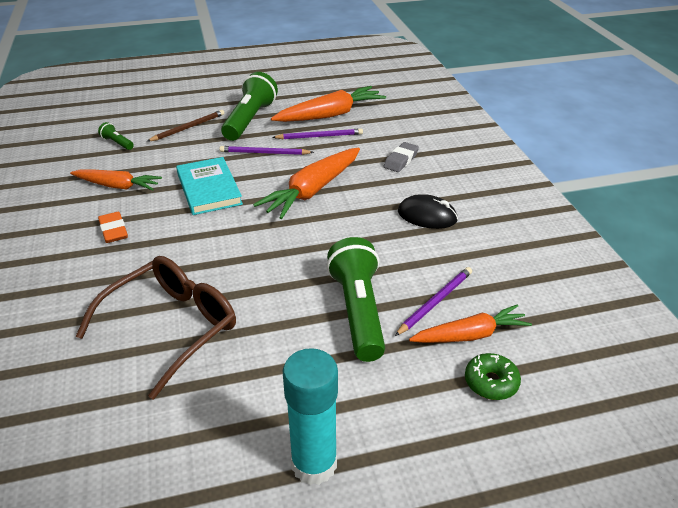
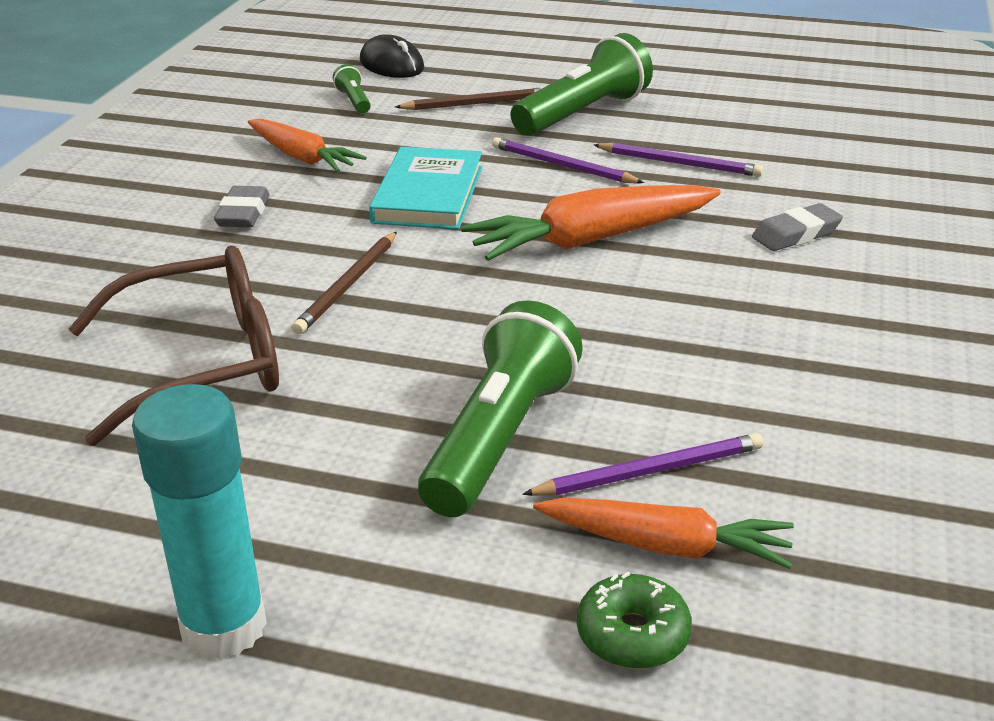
camera: 30 degrees right, 5 degrees down
orange eraser [98,212,128,243] -> grey eraser [214,186,269,227]
orange carrot [271,86,386,122] -> none
black mouse [398,194,458,229] -> black mouse moved to [360,34,424,78]
none -> brown pencil [292,232,397,334]

